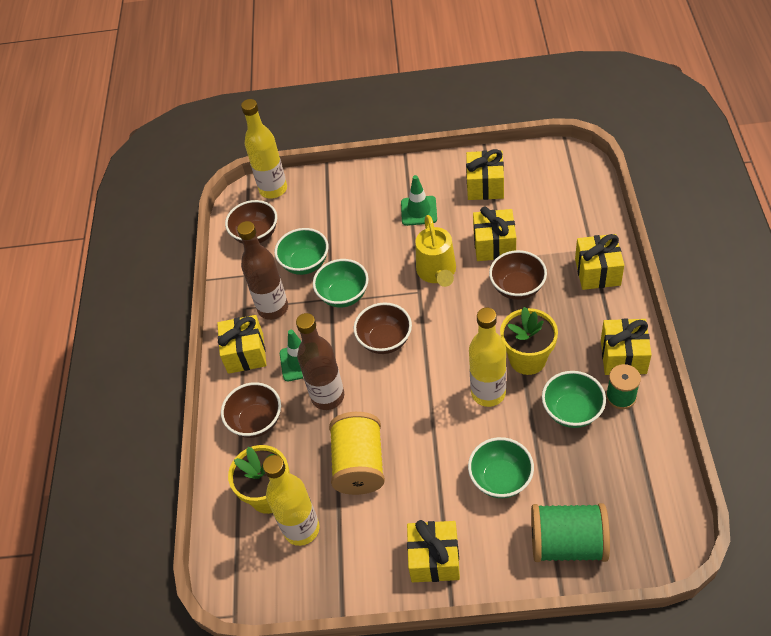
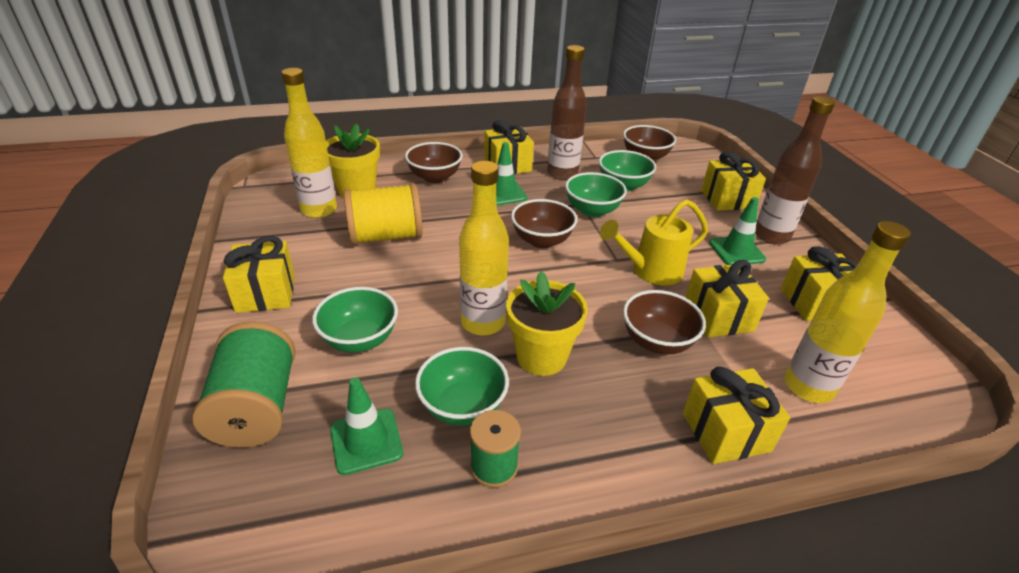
camera: 70 degrees right, 15 degrees down
yellow bottle [241,99,287,199] -> yellow bottle moved to [785,221,911,403]
brown bottle [296,313,344,410] -> brown bottle moved to [755,96,835,245]
yellow gift [601,319,652,375] -> yellow gift moved to [701,151,766,211]
none -> green traffic cone [330,378,403,475]

